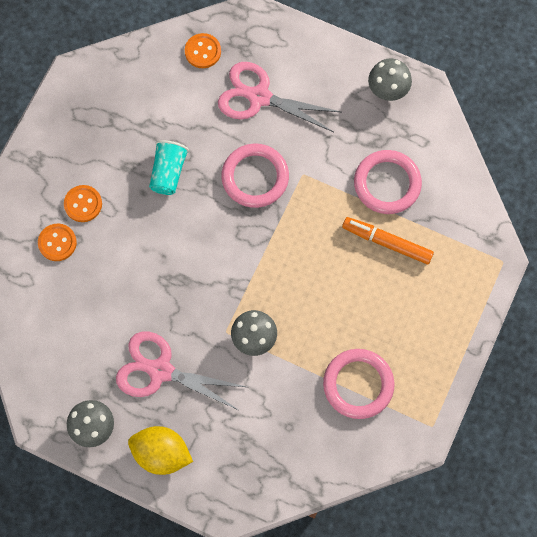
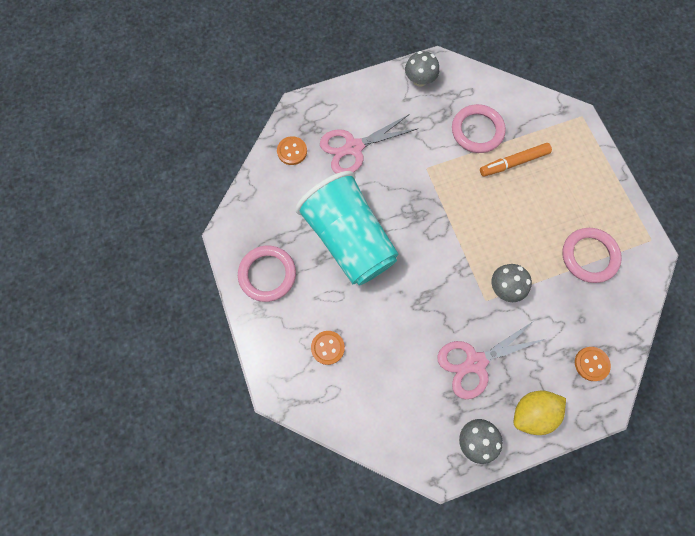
camera: 45 degrees left, 0 degrees up
orange button [64,185,102,222] -> orange button moved to [575,347,611,381]
turquoise cup [149,140,189,195] -> turquoise cup [295,171,399,286], size x2.33
pink ring [221,144,289,208] -> pink ring moved to [238,246,296,302]

